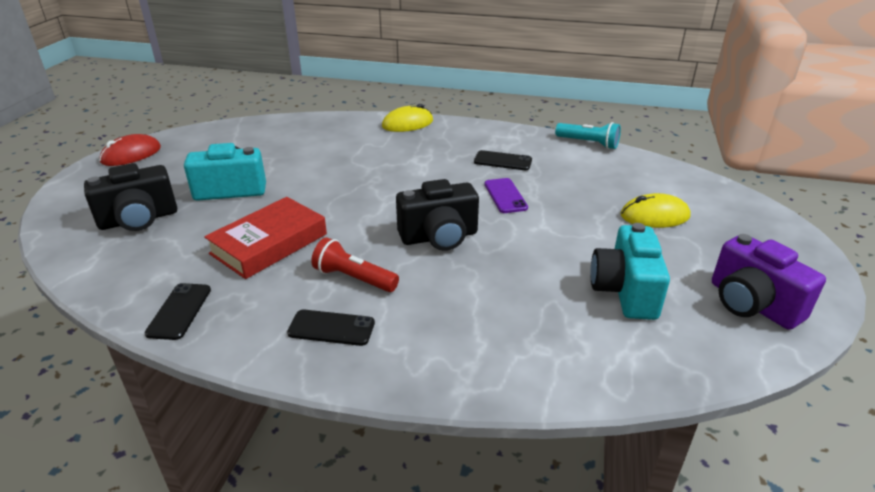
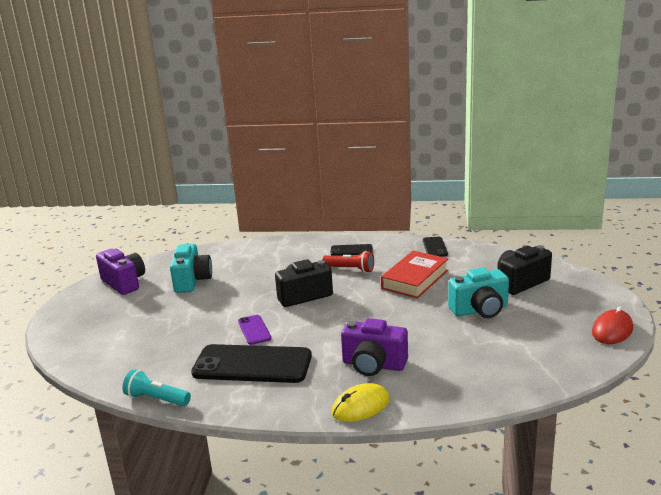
camera: 175 degrees right, 10 degrees down
black phone [474,150,532,170] -> black phone [191,344,312,383], size x2.11
yellow mouse [621,193,691,228] -> none
none -> purple camera [341,318,408,376]

